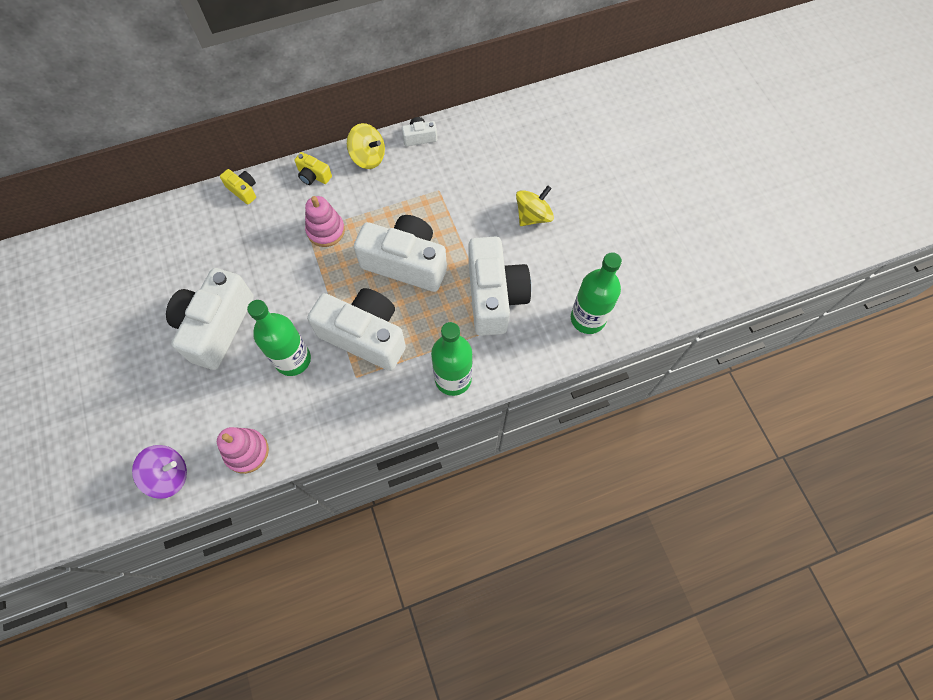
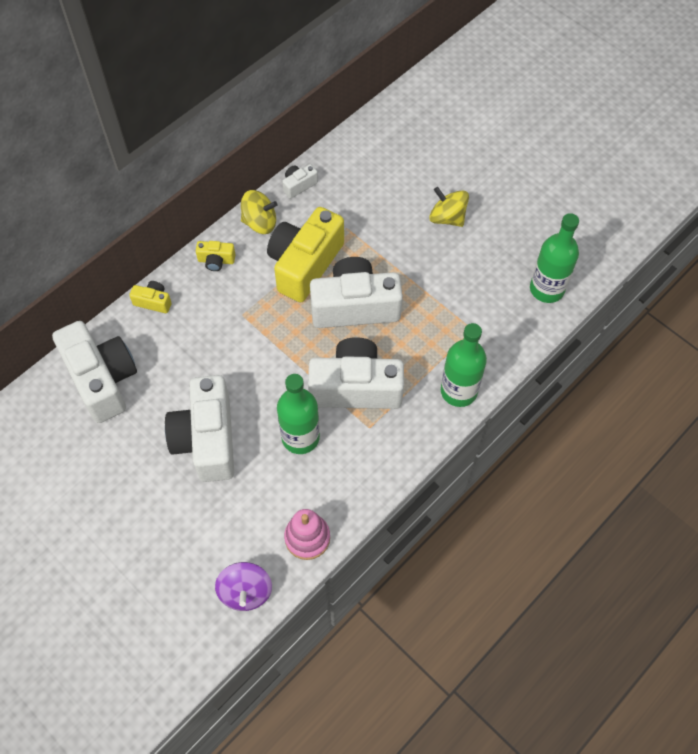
camera: 25 degrees left, 5 degrees down
purple spinning top [132,445,187,499] -> purple spinning top turned 120 degrees clockwise [215,562,272,611]
pink stacking toy [305,196,345,247] -> none
white camera [468,237,531,336] -> white camera moved to [52,321,137,423]
yellow spinning top [516,186,554,226] -> yellow spinning top turned 75 degrees counterclockwise [429,187,469,227]
none -> yellow camera [267,207,344,302]

